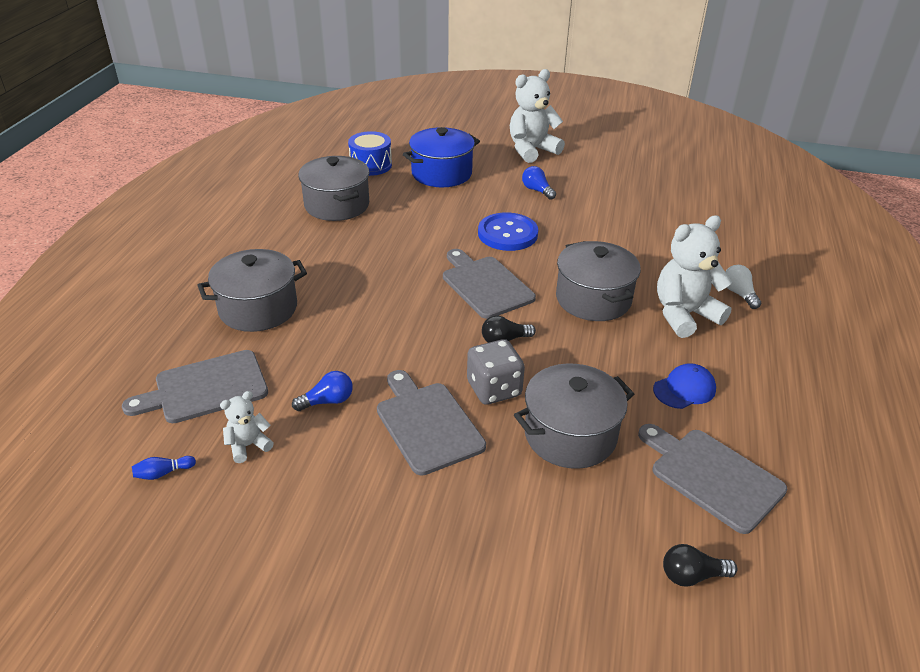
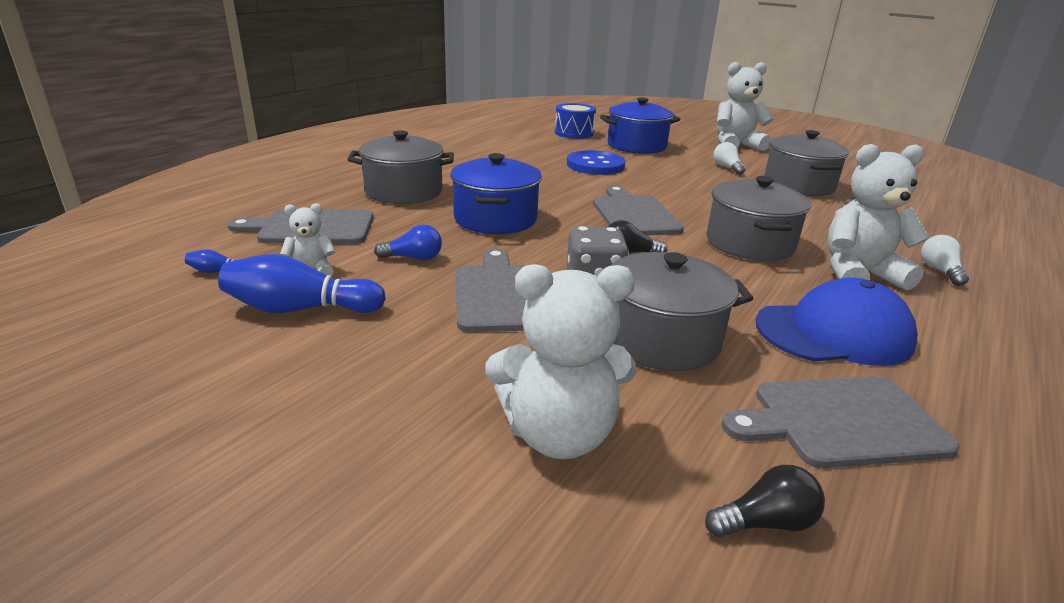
camera: 20 degrees right, 10 degrees down
grey pot [298,156,369,221] -> grey pot moved to [764,130,849,196]
blue button [478,213,538,251] -> blue button moved to [567,150,625,175]
blue light bulb [522,166,556,200] -> white light bulb [713,142,746,175]
grey cutting board [638,424,787,534] -> grey cutting board turned 75 degrees counterclockwise [722,376,960,468]
blue cap [653,363,716,409] -> blue cap [756,278,917,366], size x1.80
black light bulb [663,544,737,587] -> black light bulb turned 150 degrees clockwise [705,465,825,538]
none -> blue bowling pin [218,254,386,313]
none -> blue pot [450,153,542,234]
none -> white teddy bear [485,264,636,459]

